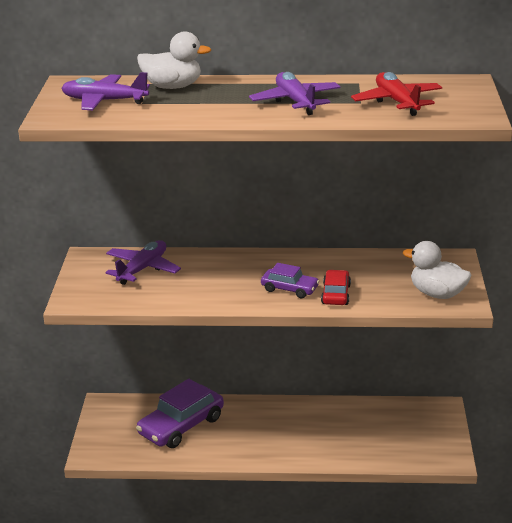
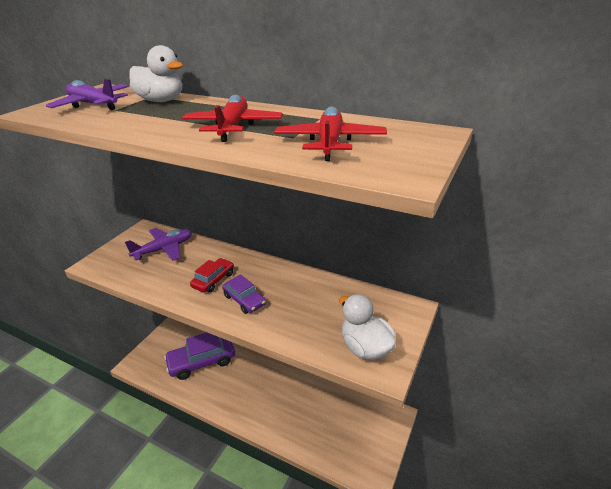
camera: 25 degrees right, 5 degrees up
purple plane [249,72,341,115] -> red plane [182,95,283,142]
red car [321,270,351,305] -> red car moved to [190,258,234,293]

